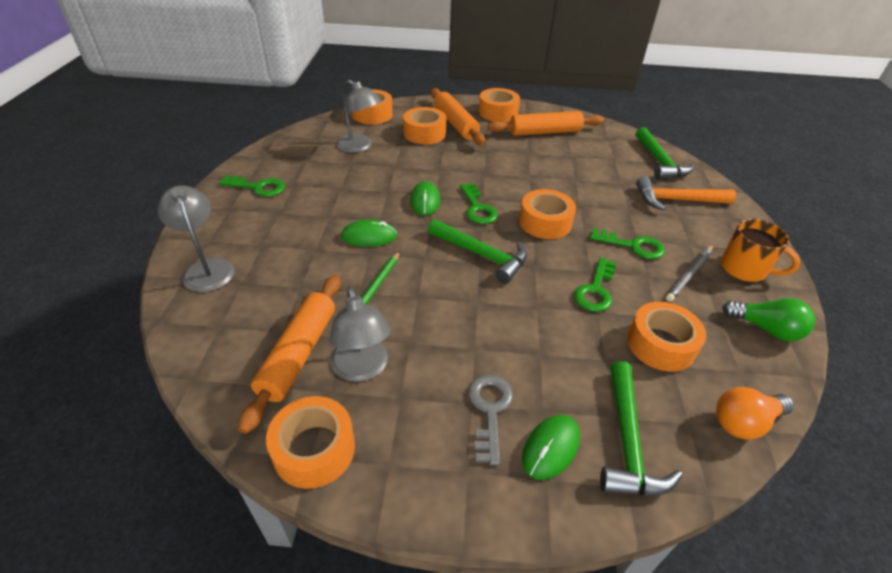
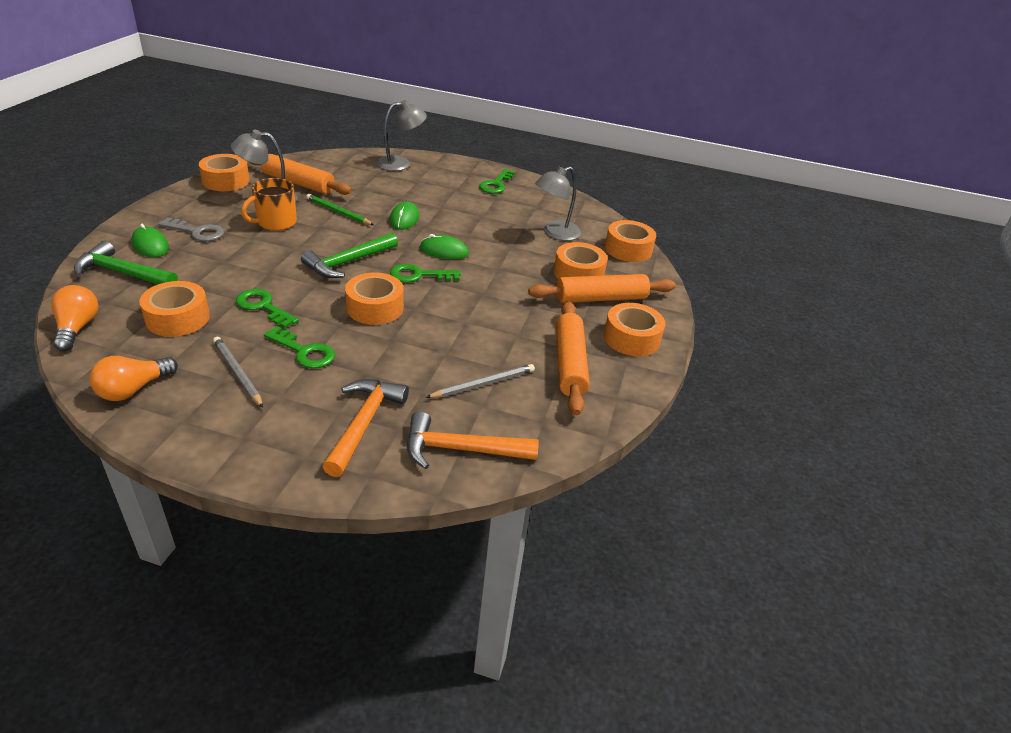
camera: 100 degrees right, 5 degrees down
green key [590,228,665,259] -> green key turned 90 degrees counterclockwise [264,326,335,368]
green hammer [635,127,695,180] -> orange hammer [407,411,539,469]
orange mug [721,219,800,282] -> orange mug moved to [241,178,297,231]
green light bulb [722,298,815,341] -> orange light bulb [90,356,178,401]
none -> grey pencil [426,364,535,398]

